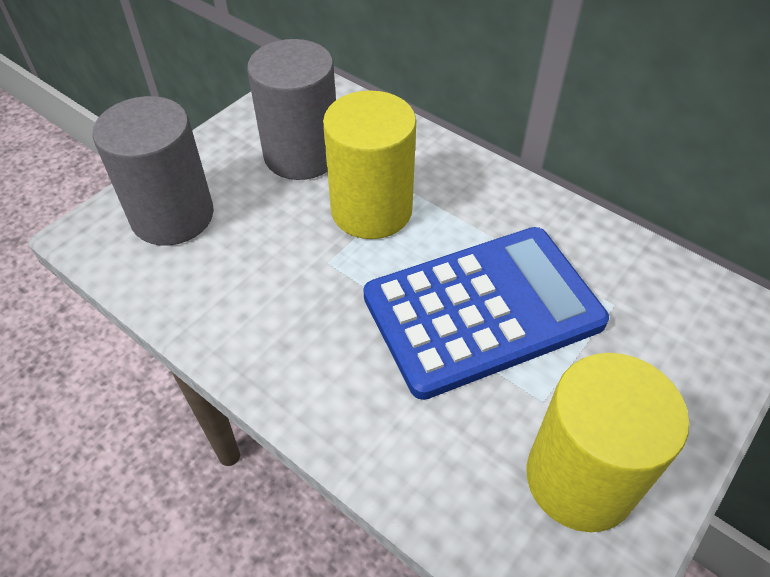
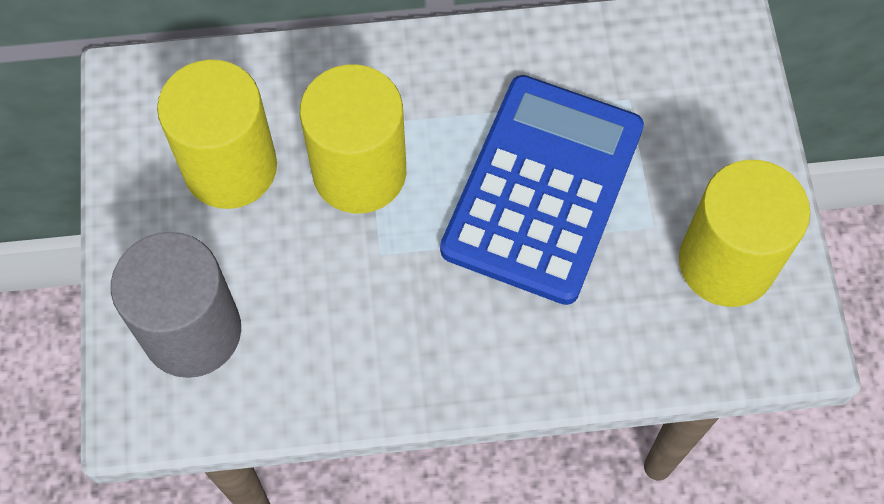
camera: 45 degrees left, 15 degrees up
grey cylinder [247,39,336,180] -> yellow cylinder [157,60,277,209]

